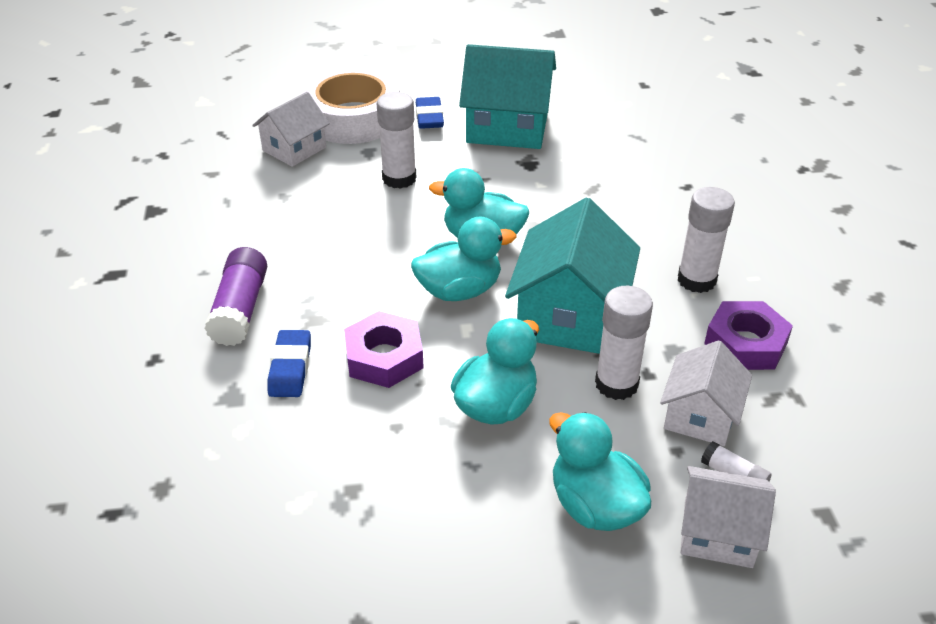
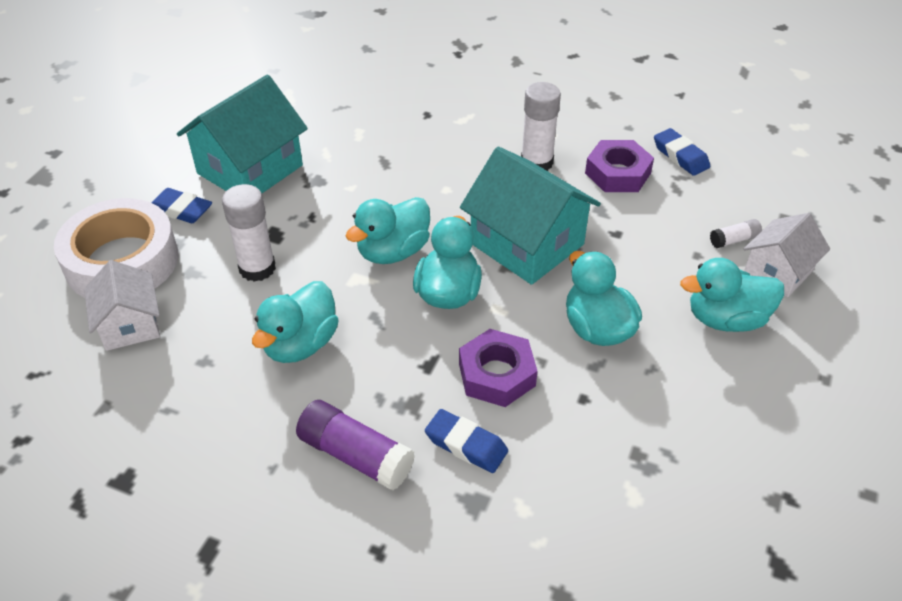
camera: 60 degrees left, 5 degrees up
white glue stick [595,286,653,400] -> none
white house [660,340,752,446] -> none
none -> turquoise duck [252,281,339,363]
none -> blue eraser [654,128,710,176]

